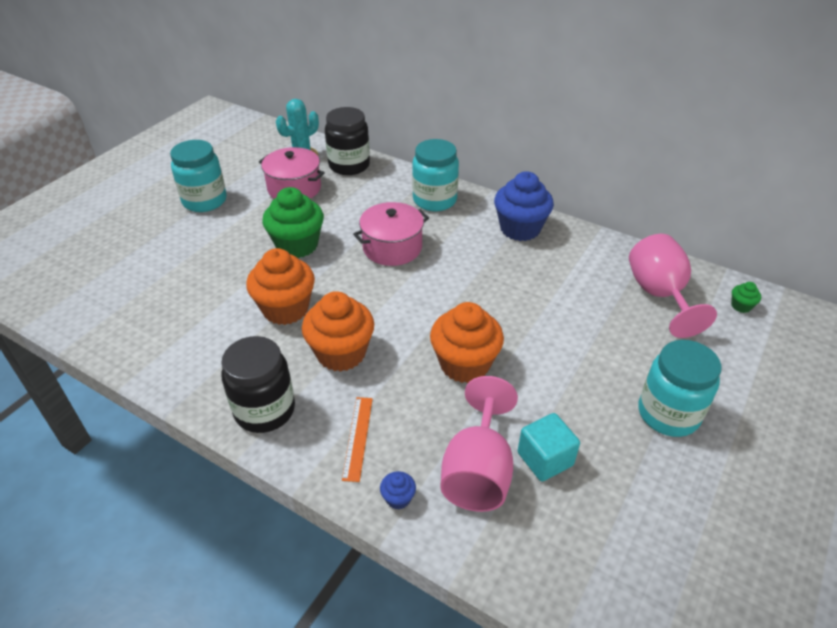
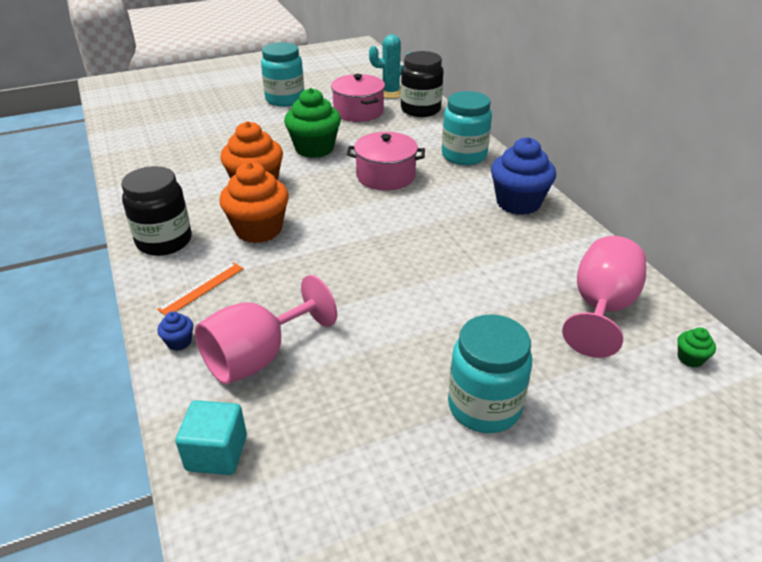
camera: 35 degrees right, 5 degrees down
orange cupcake [430,302,504,383] -> none
turquoise cube [518,413,580,481] -> turquoise cube moved to [176,400,247,475]

